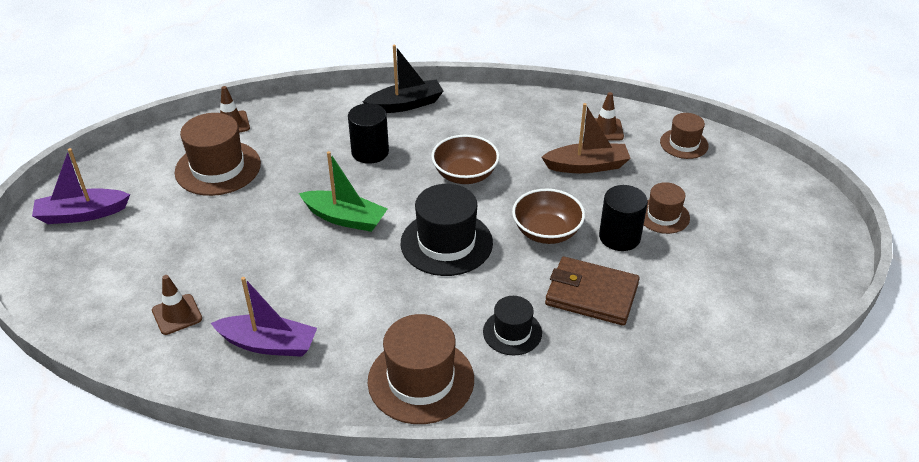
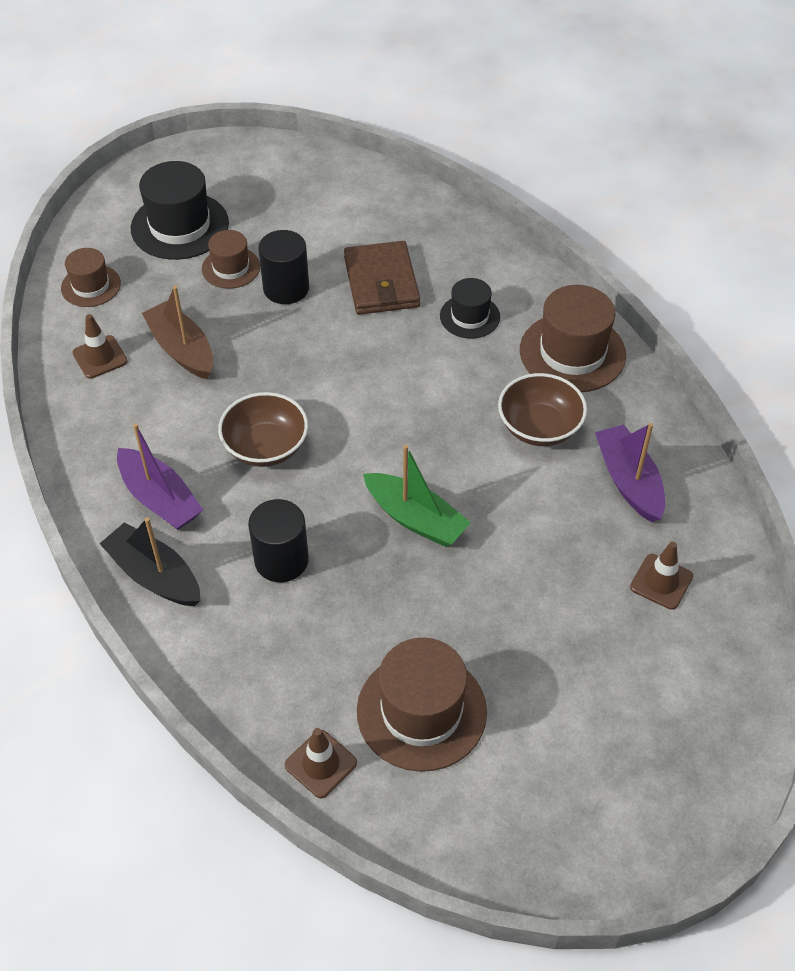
camera: 120 degrees left, 10 degrees up
purple boat [32,148,130,224] -> purple boat moved to [117,423,203,530]
green boat [299,151,387,232] -> green boat turned 135 degrees clockwise [363,445,471,547]
black hat [401,184,493,276] -> black hat moved to [131,161,229,260]
brown bowl [512,189,585,244] -> brown bowl moved to [498,373,587,446]

